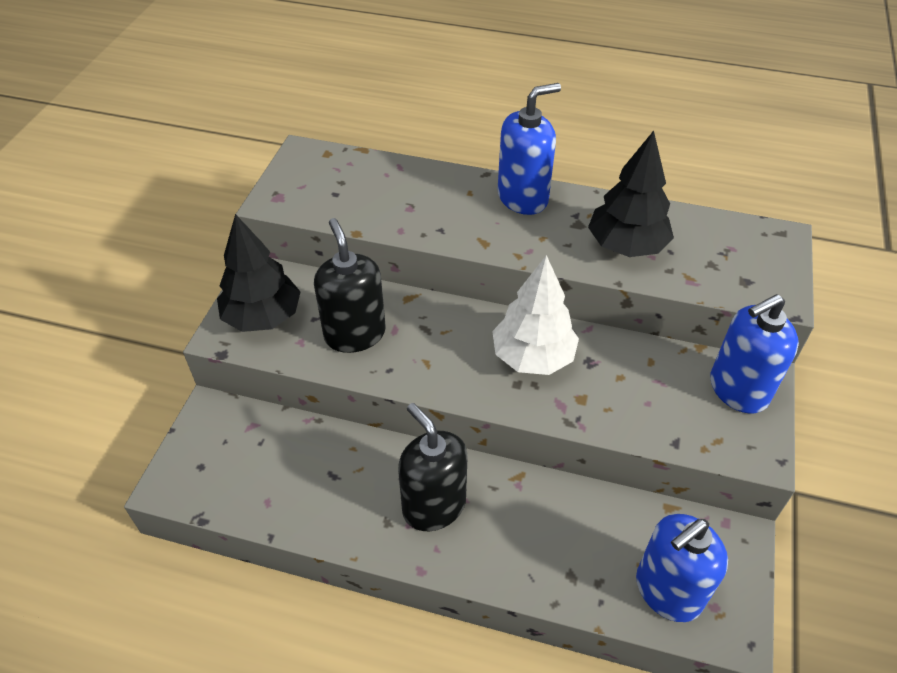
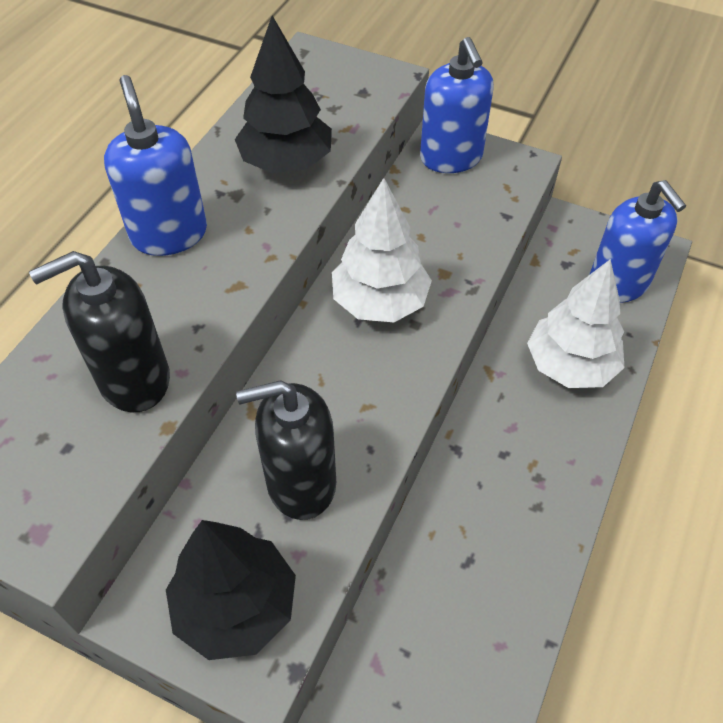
camera: 80 degrees left, 5 degrees up
black soap dispenser [398,403,468,531] -> black soap dispenser moved to [29,251,170,412]
none -> white tree [527,259,624,388]

